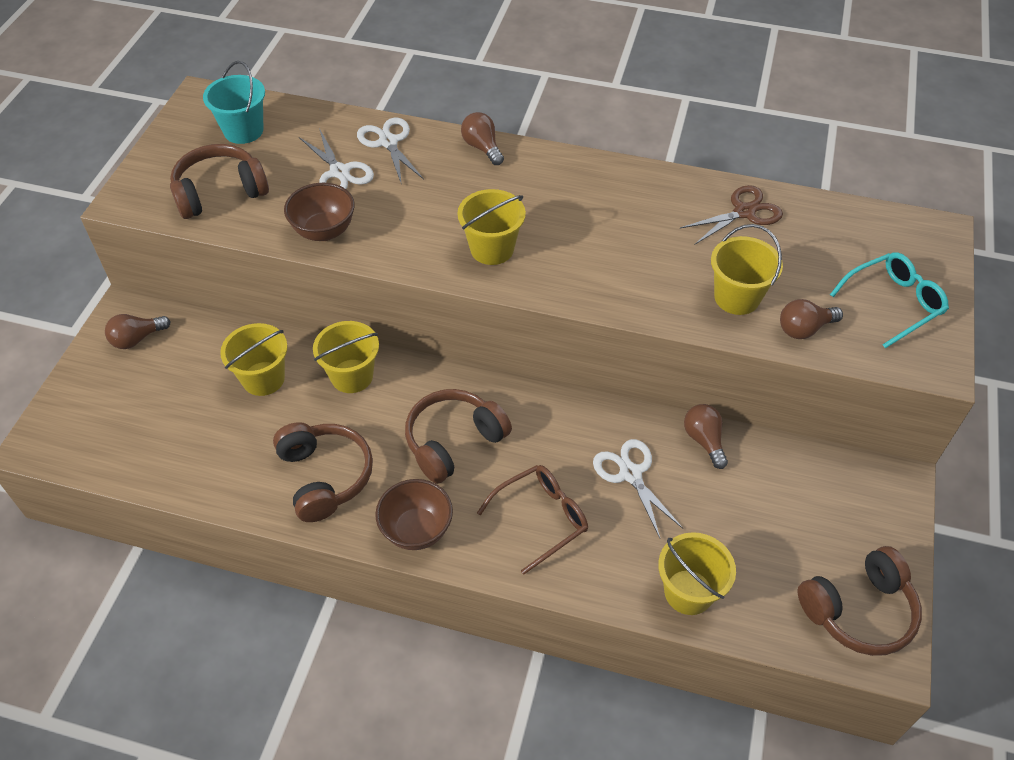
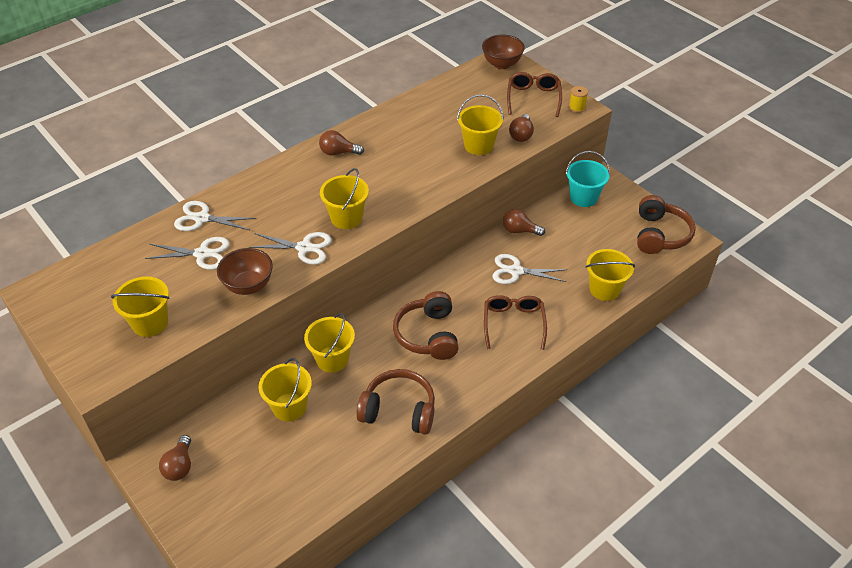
camera: 55 degrees left, 5 degrees down
brown headphones [170,144,269,219] -> yellow bucket [111,276,170,337]
turquoise bucket [203,61,265,144] -> turquoise bucket moved to [566,151,610,207]
brown bowl [375,479,453,550] -> brown bowl moved to [482,35,525,69]
brown light bulb [461,112,504,165] -> brown light bulb moved to [319,130,364,156]
brown scissors [680,185,783,245] -> none
turquoise glasses [830,252,949,348] -> brown glasses [507,72,562,117]
none -> white scissors [249,232,332,265]
none -> yellow spool [569,86,588,113]

